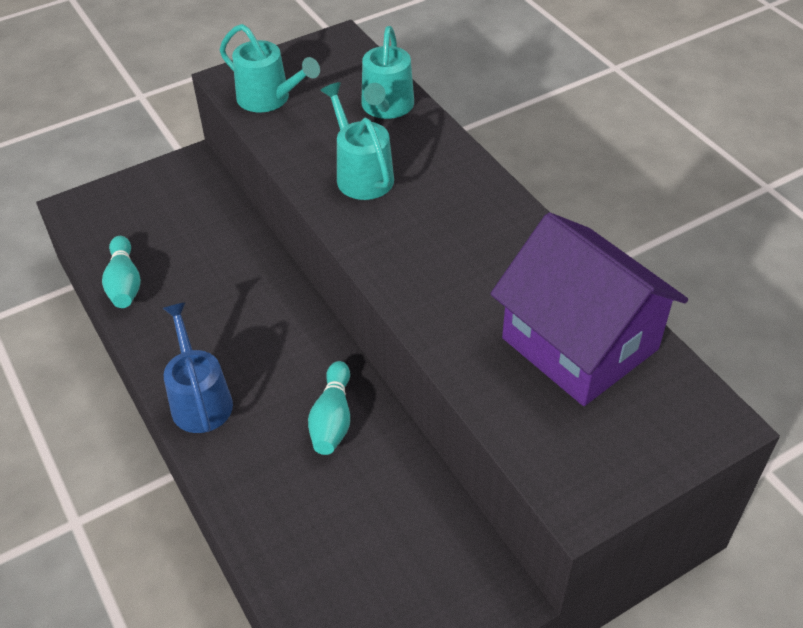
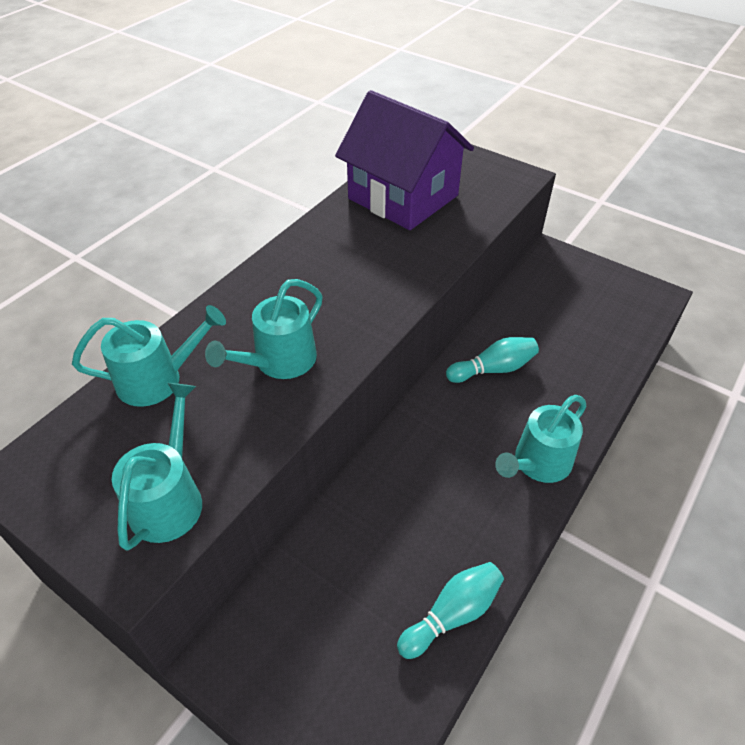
camera: 115 degrees left, 0 degrees up
blue watering can [162,302,233,433] -> turquoise watering can [495,395,586,483]
purple house [490,212,688,406] -> purple house turned 75 degrees counterclockwise [335,90,474,230]

